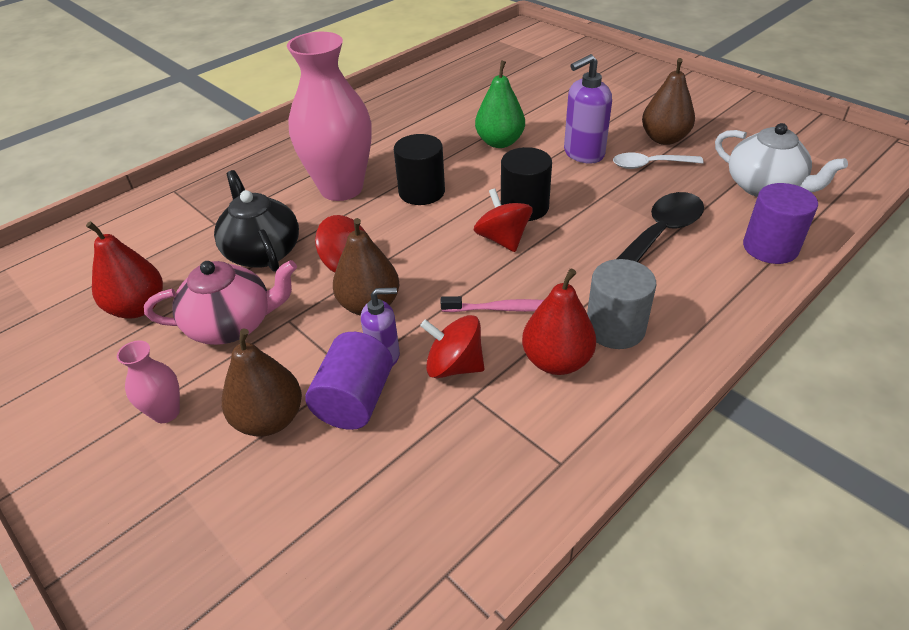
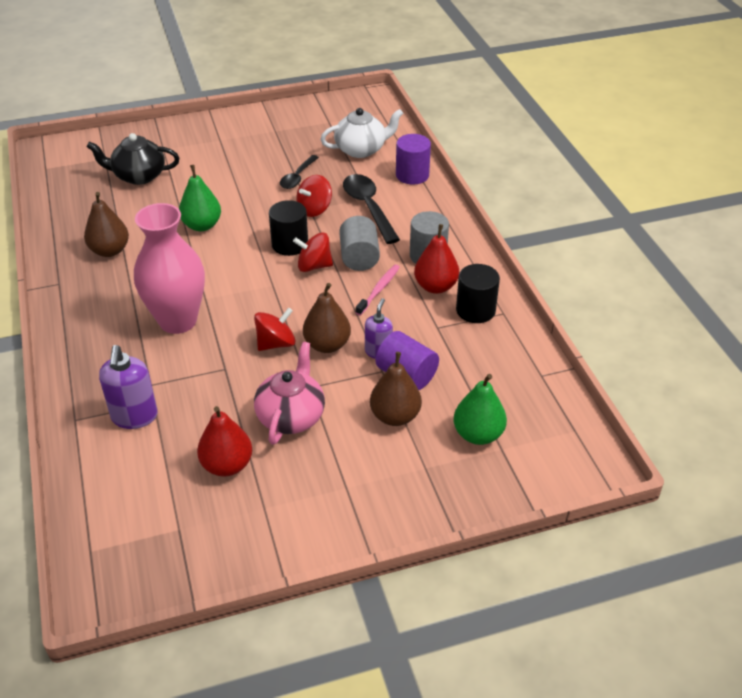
camera: 65 degrees left, 0 degrees up
pink vase [117,340,180,423] -> none
black teapot [214,170,299,272] -> black teapot moved to [87,133,179,185]
black cylinder [394,134,445,205] -> black cylinder moved to [456,264,500,323]
red spinning top [420,315,485,379] -> red spinning top moved to [296,175,332,217]
purple soap dispenser [564,54,612,164] -> purple soap dispenser moved to [99,345,158,429]
white spoon [613,153,704,169] -> black spoon [280,155,319,189]
brown pear [642,58,695,145] -> brown pear moved to [84,192,129,257]
none -> grey cylinder [339,216,380,271]
none -> green pear [454,374,507,445]

